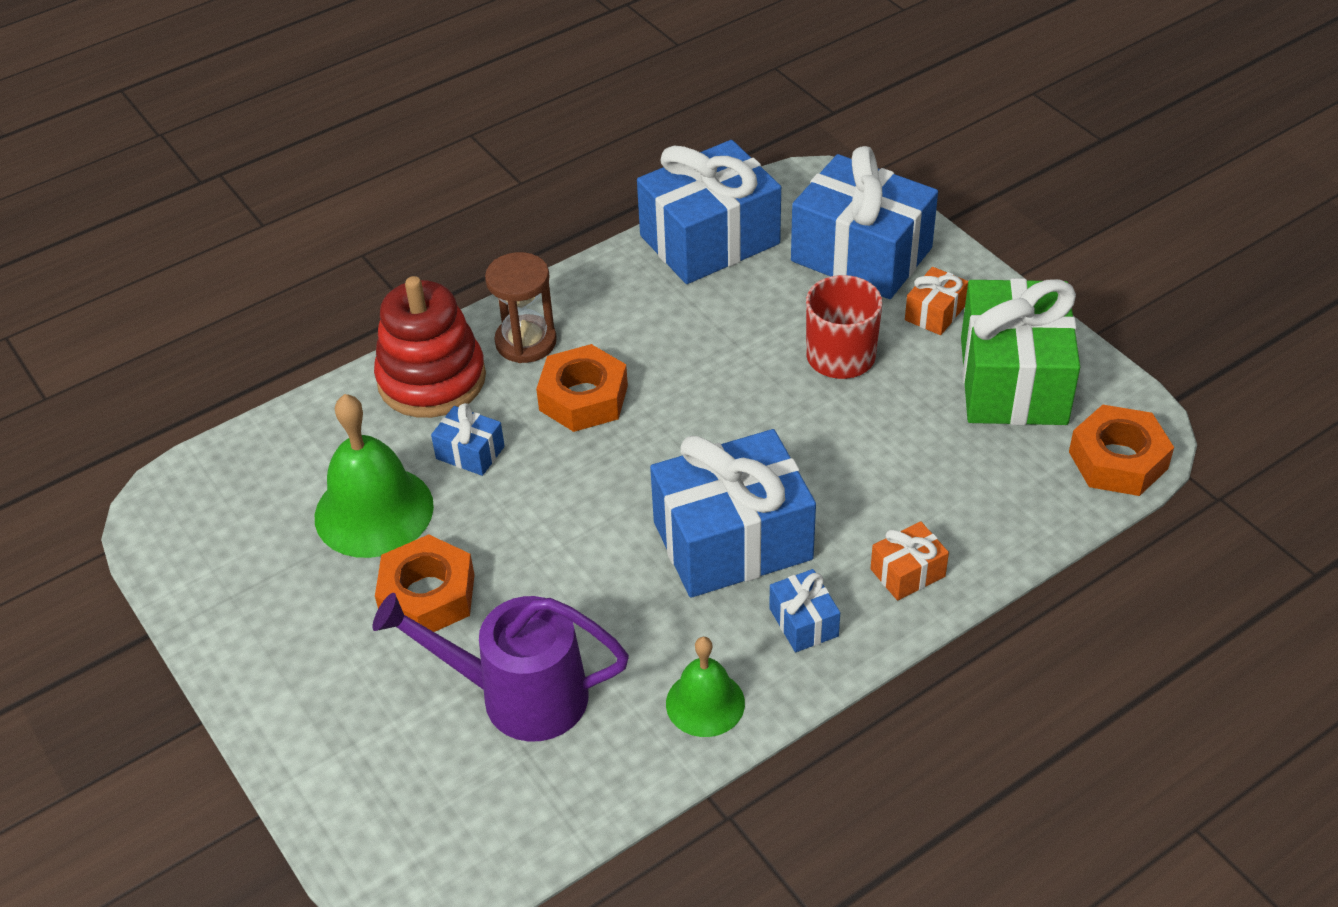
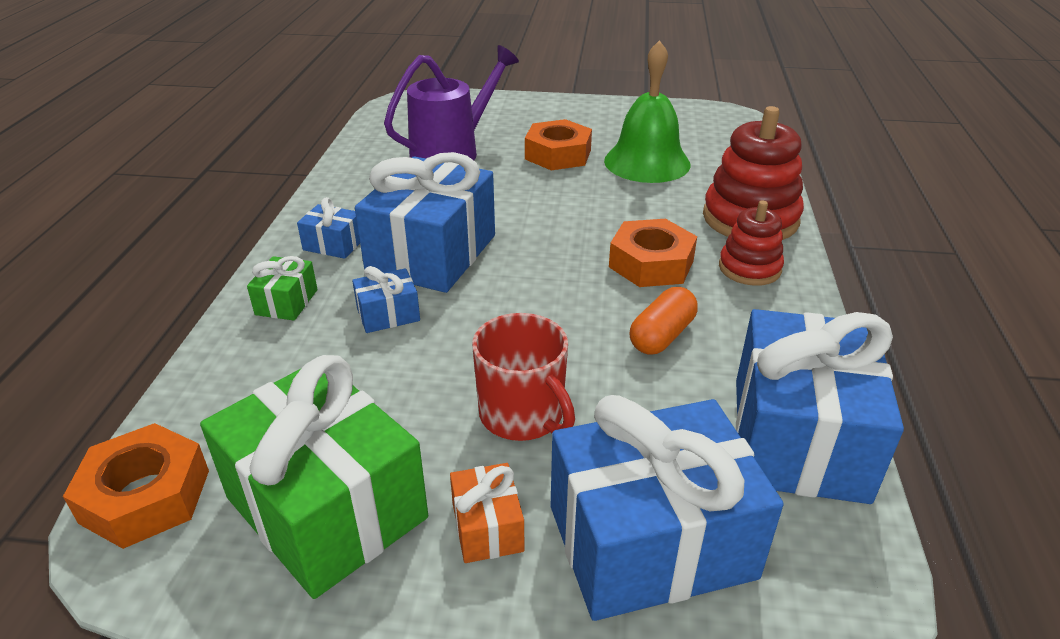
camera: 130 degrees right, 10 degrees down
blue gift [431,403,505,476] -> blue gift moved to [352,266,420,333]
brown hourglass [485,252,557,363] -> red stacking toy [719,200,784,286]
green bell [666,637,745,737] -> none
orange gift [870,521,949,601] -> green gift [247,256,318,321]
none -> orange capsule [630,287,698,355]

